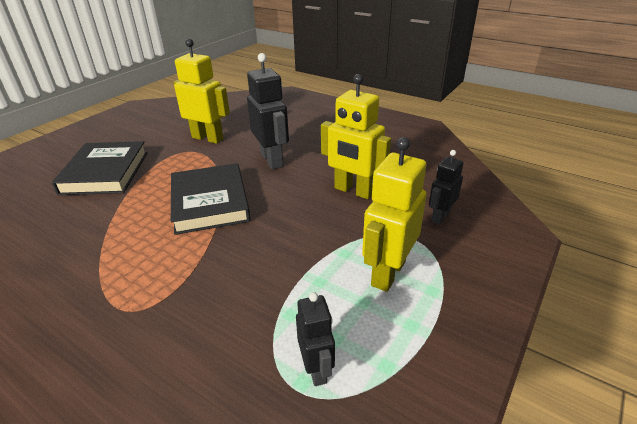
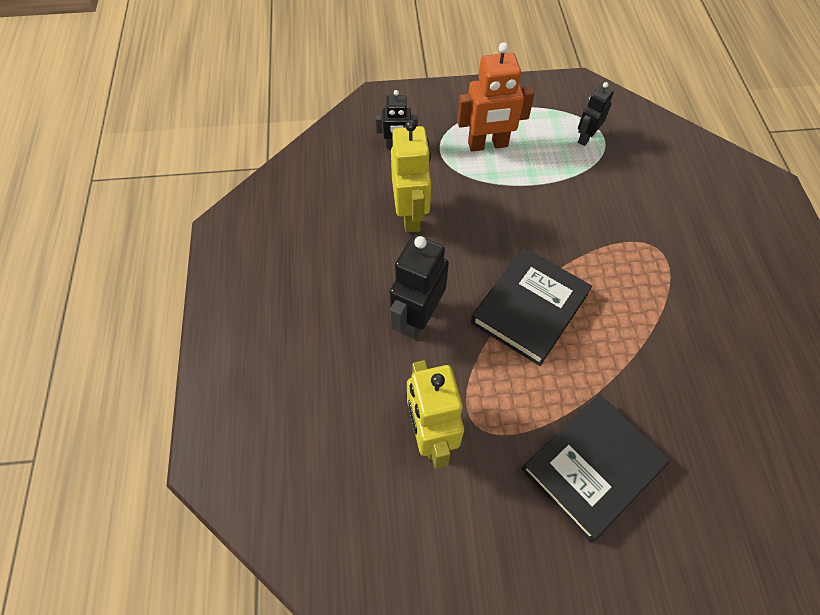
camera: 130 degrees left, 25 degrees up
yellow robot [362,137,427,292] -> orange robot [457,42,535,152]

